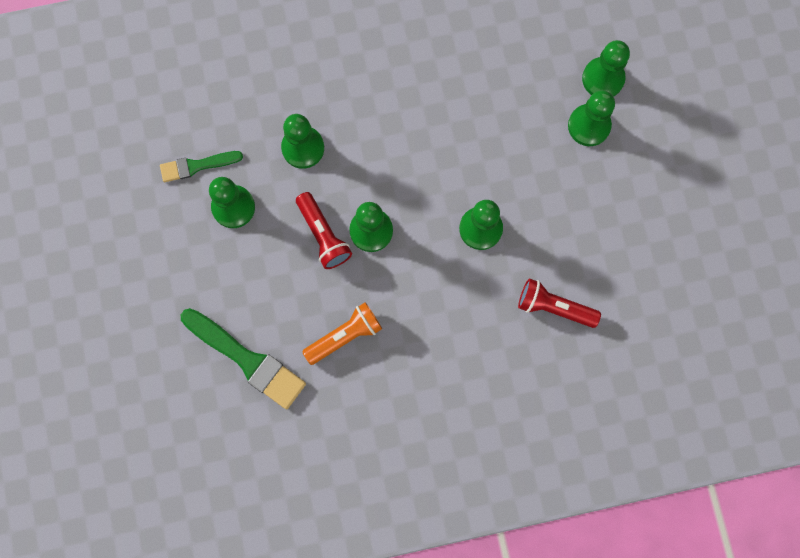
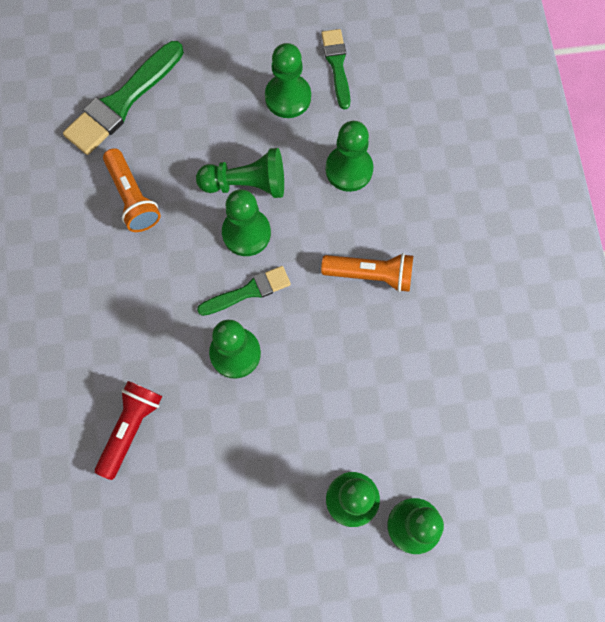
camera: 95 degrees right, 5 degrees down
red flashlight [296,192,352,269] -> green pawn [196,148,284,198]
none -> green brush [197,266,291,316]
none -> orange flashlight [321,253,413,292]

